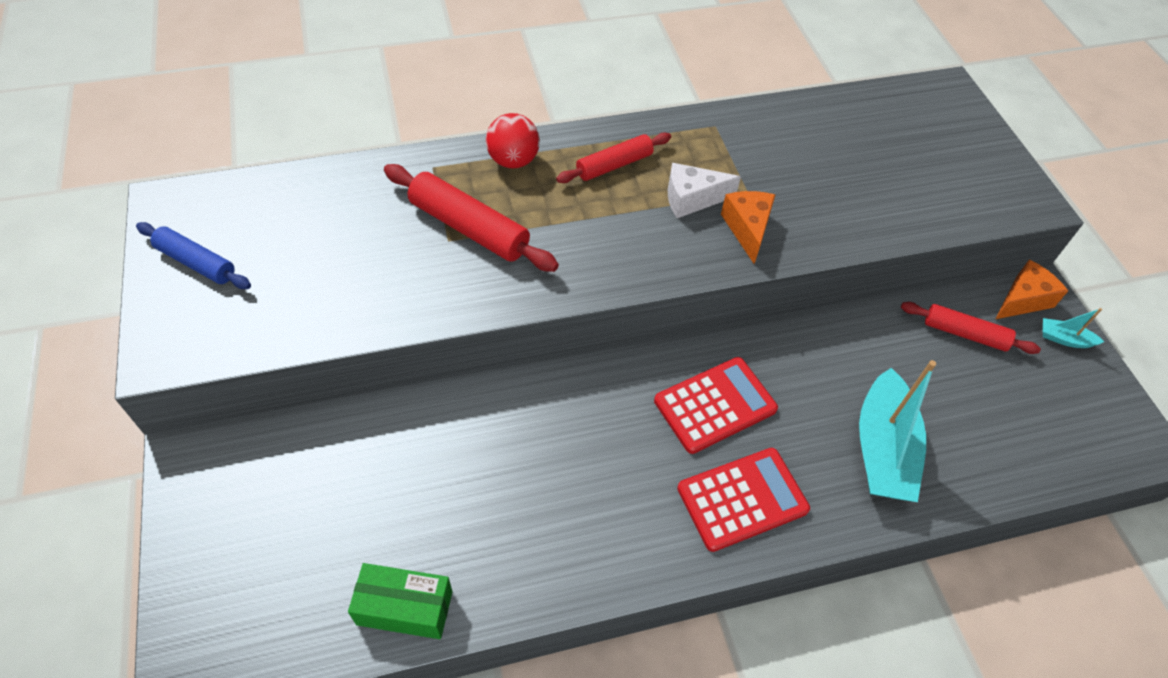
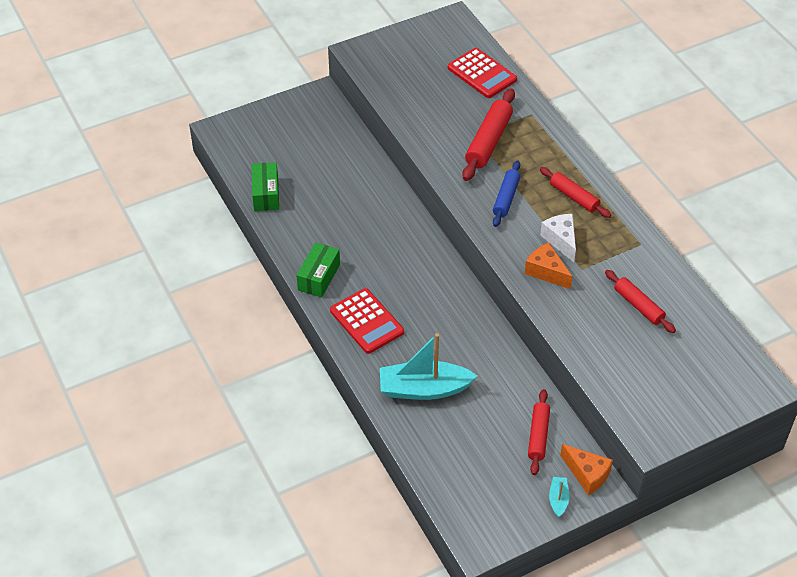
camera: 80 degrees right, 5 degrees down
blue rolling pin [136,222,251,289] -> blue rolling pin moved to [493,161,521,227]
red ball [486,113,540,168] -> none
red calculator [654,357,778,454] -> red calculator moved to [448,48,517,98]
orange cheese [721,191,775,264] -> orange cheese turned 120 degrees counterclockwise [525,243,573,289]
none -> green box [297,242,340,298]
none -> red rolling pin [605,270,676,333]

